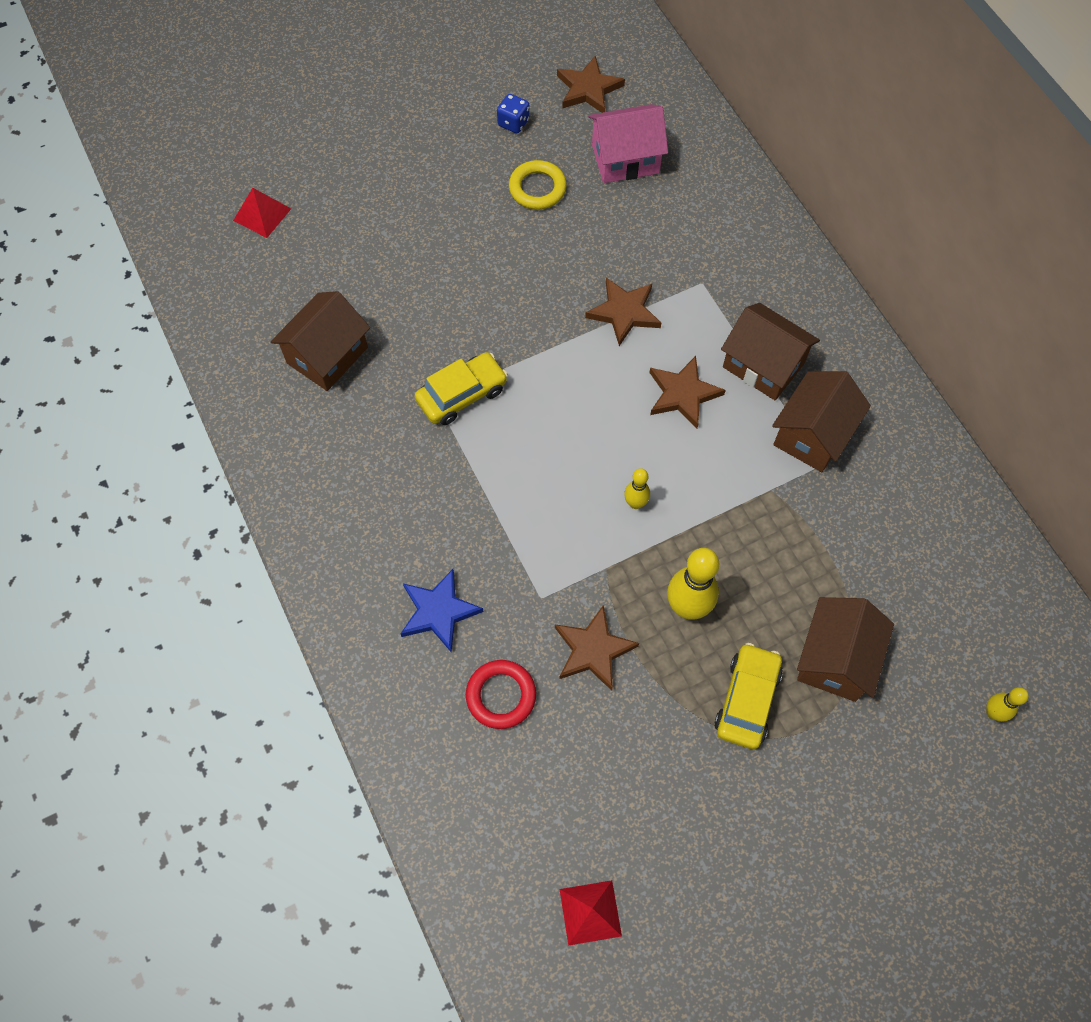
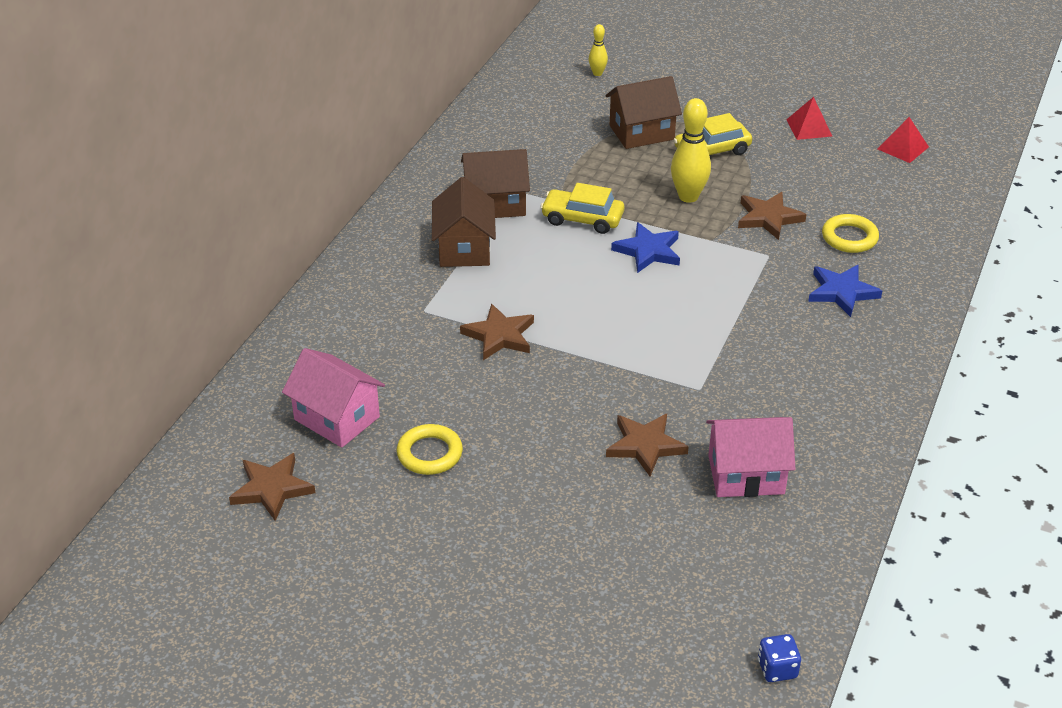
camera: 130 degrees left, 25 degrees down
red pyramid [233,188,291,238] -> red pyramid moved to [786,97,832,140]
brown house [271,291,370,391] -> pink house [706,417,796,497]
yellow car [415,352,508,425] -> yellow car moved to [541,183,624,234]
red ring [466,660,536,729] -> yellow ring [822,214,879,253]
blue dice [497,94,530,133] -> blue dice moved to [758,634,801,682]
yellow bowling pin [624,468,650,509] -> blue star [611,222,680,273]
brown star [650,356,726,429] -> brown star moved to [606,414,689,476]

